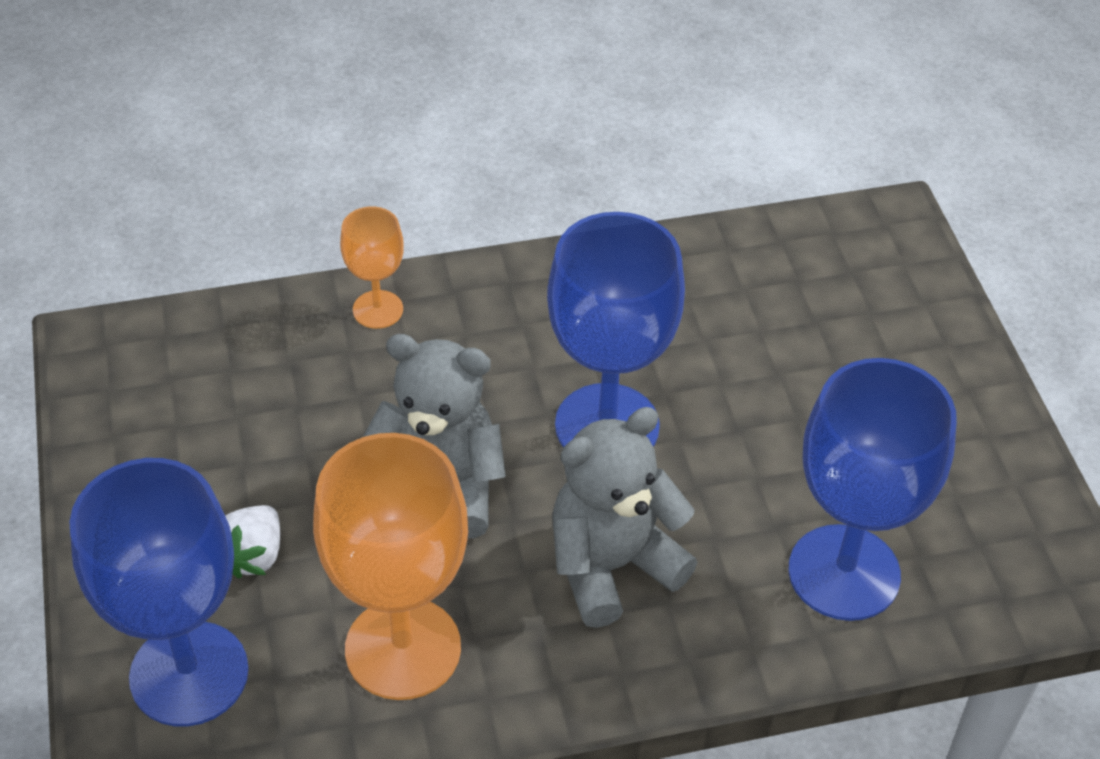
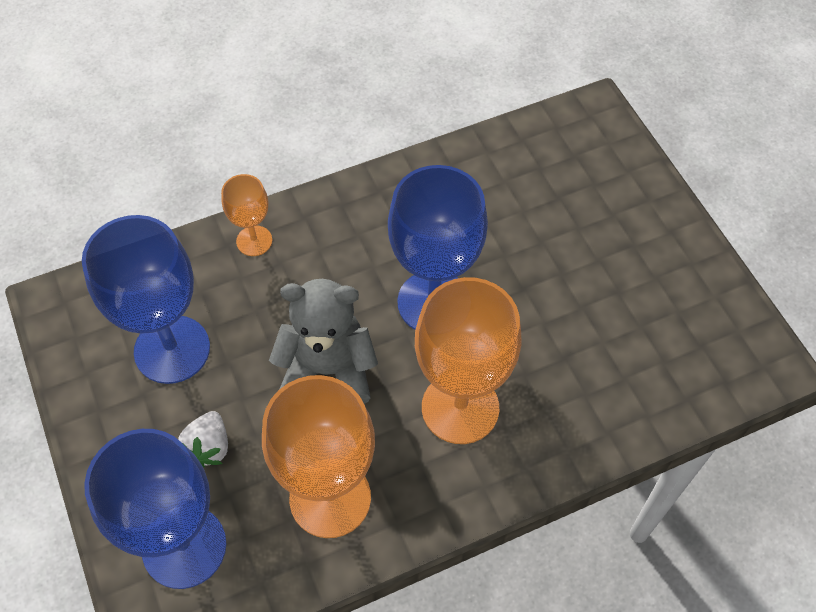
camera: 10 degrees left, 10 degrees up
grey teddy bear [552,407,698,628] -> orange goblet [415,277,522,444]
blue goblet [788,358,957,621] -> blue goblet moved to [82,215,210,384]

